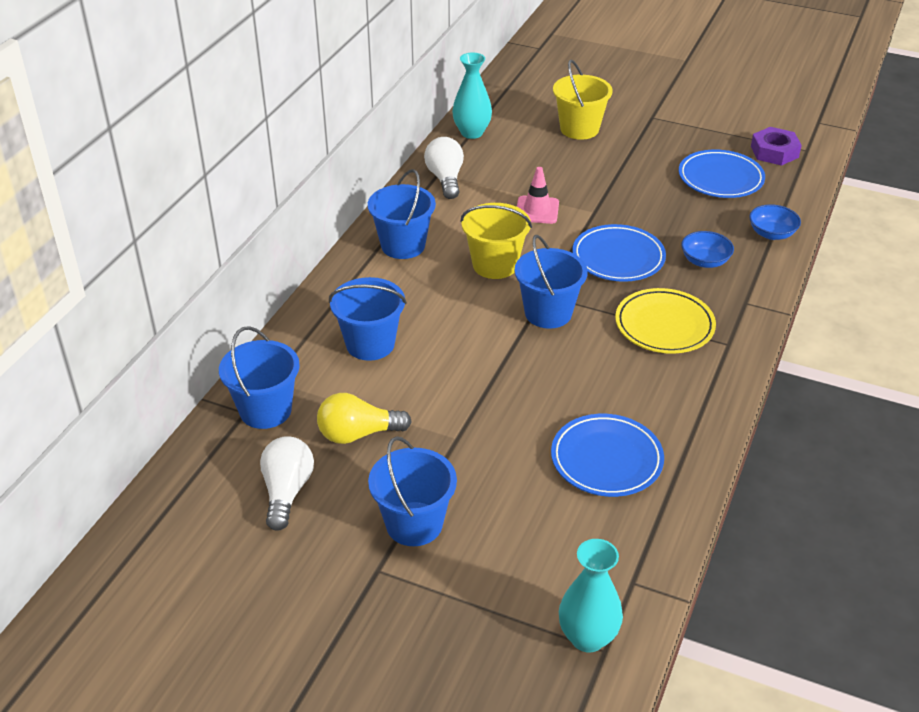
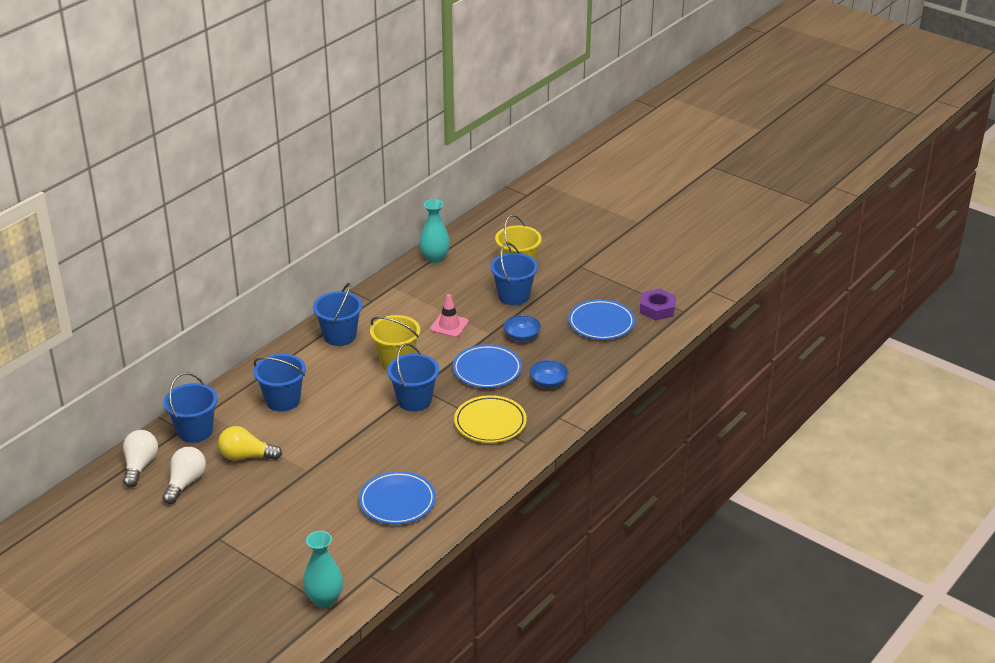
camera: 15 degrees right, 5 degrees down
blue bucket [368,436,457,546] -> blue bucket moved to [490,242,538,305]
white light bulb [424,137,464,199] -> white light bulb moved to [123,430,158,488]
blue bowl [749,204,801,240] -> blue bowl moved to [504,315,541,342]

